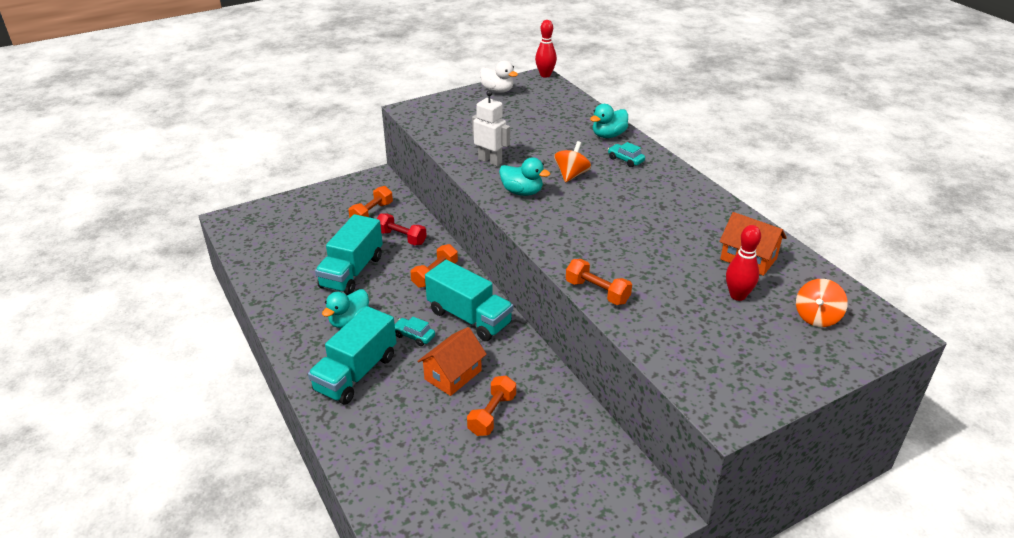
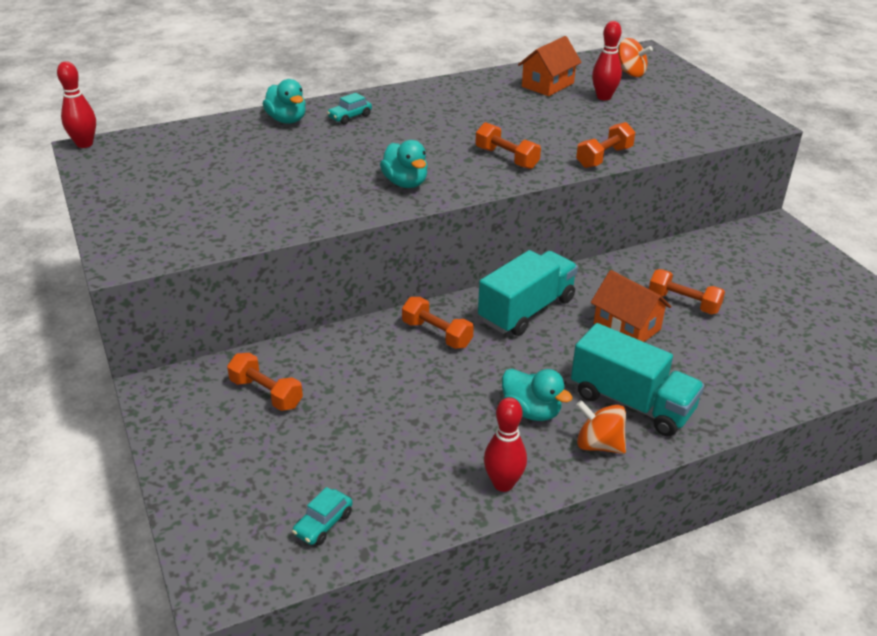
camera: 85 degrees left, 0 degrees up
turquoise truck [315,214,383,295] -> none
red dumbbell [377,213,427,245] -> none
turquoise car [395,317,435,346] -> turquoise car moved to [292,487,353,545]
white robot [472,90,510,166] -> none
white duck [480,60,518,93] -> none
turquoise duck [499,157,550,196] -> turquoise duck turned 120 degrees clockwise [380,140,428,188]
orange spinning top [554,141,591,183] -> orange spinning top moved to [576,400,626,454]
none -> orange dumbbell [475,122,541,169]
none -> red bowling pin [484,397,527,492]

